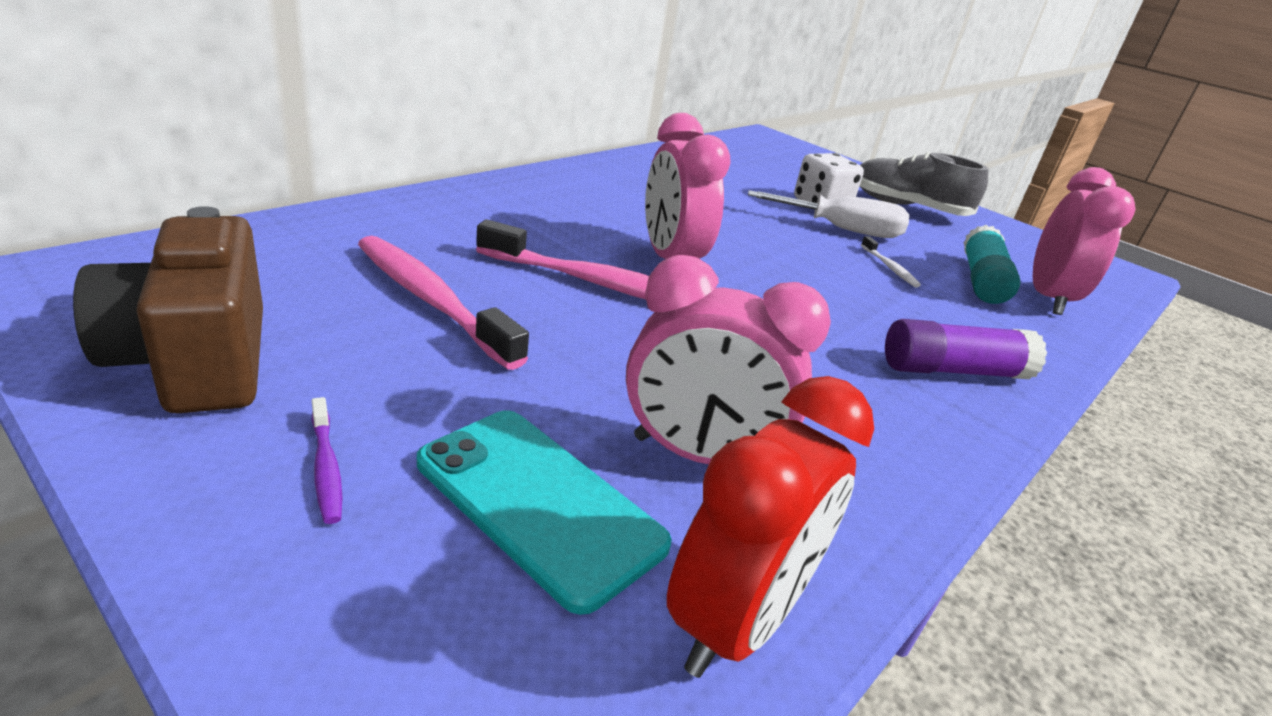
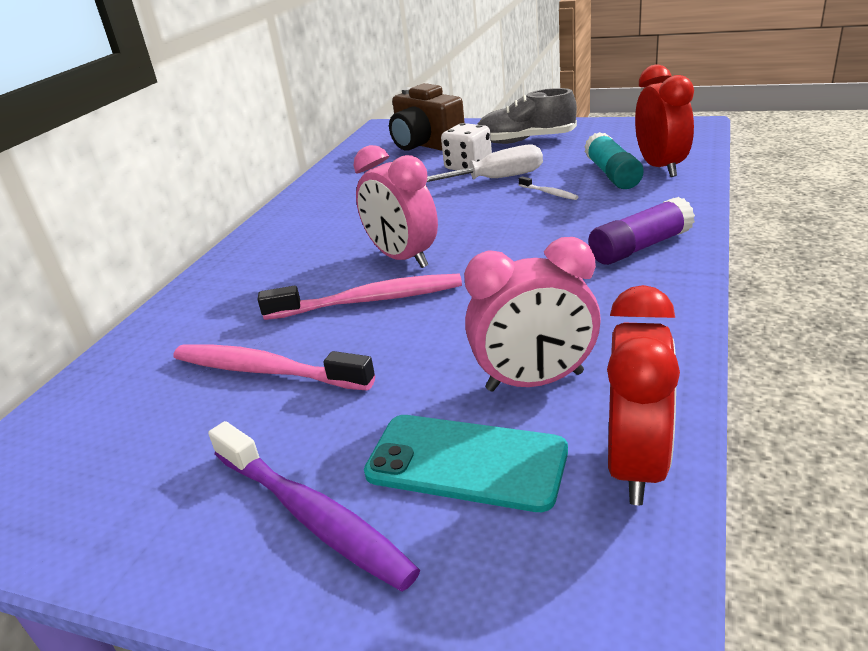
camera: 15 degrees left, 0 degrees up
brown camera [73,206,263,413] -> brown camera moved to [389,83,465,151]
purple toothbrush [312,397,342,524] -> purple toothbrush [208,421,420,591], size x2.26
pink clock [1033,167,1136,315] -> red clock [635,64,694,177]

